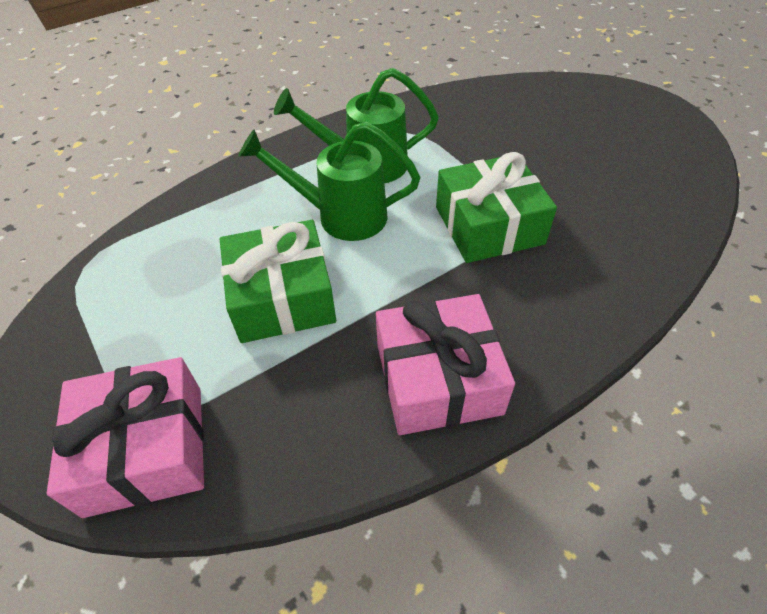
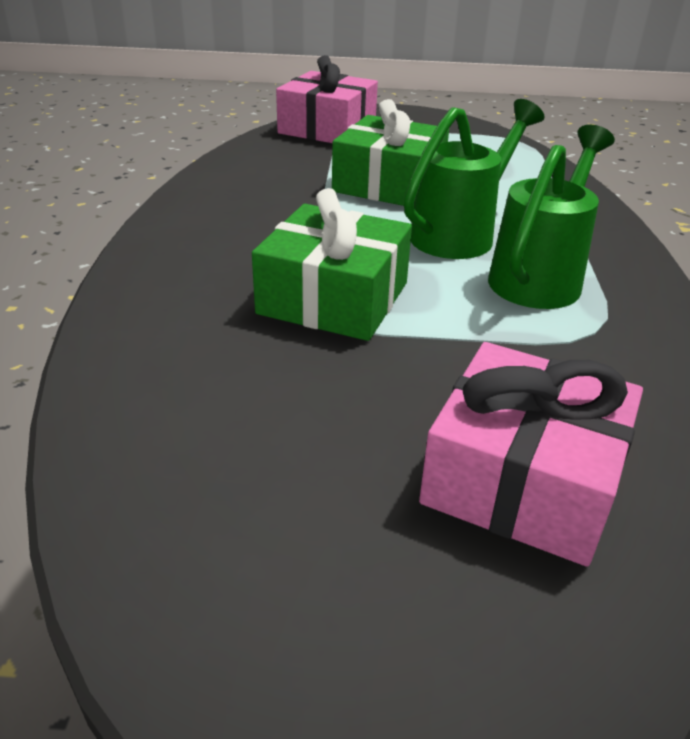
camera: 125 degrees right, 15 degrees down
pink gift [376,294,515,435] -> pink gift moved to [419,342,643,566]

